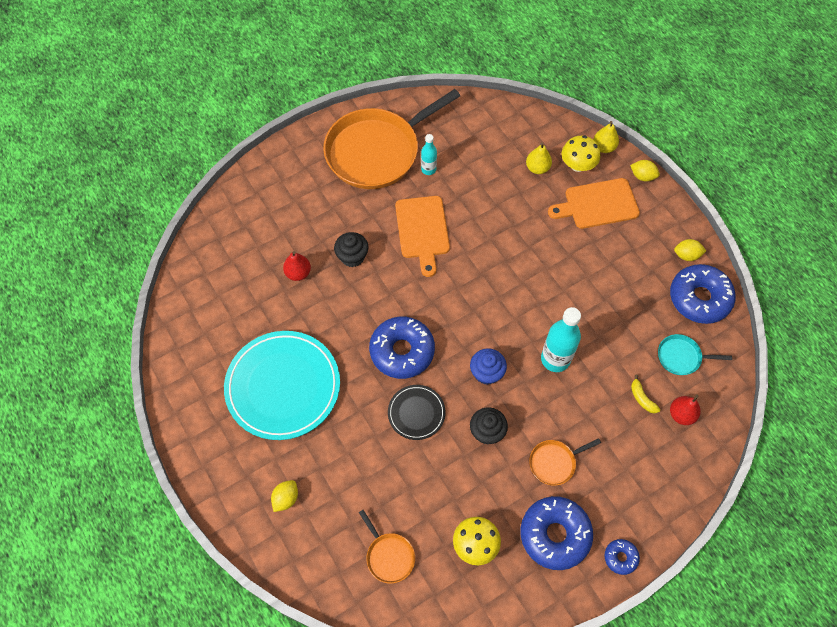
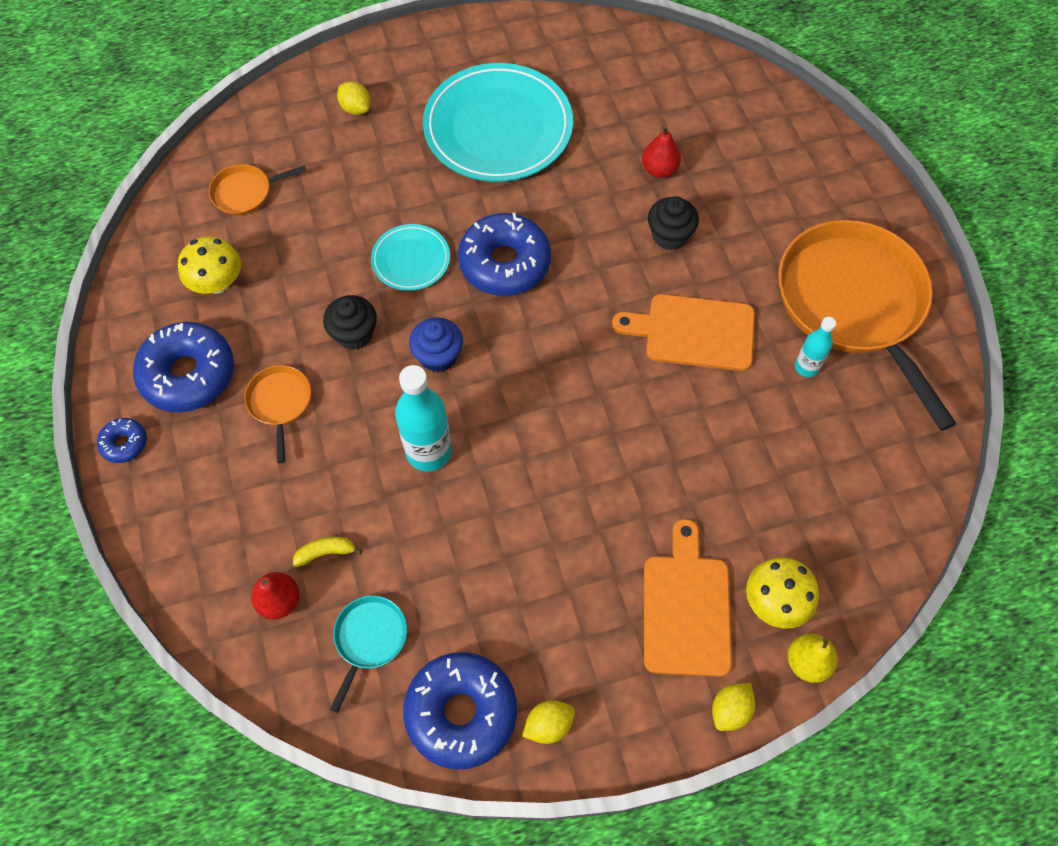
camera: 105 degrees right, 0 degrees up
black plate [388,385,446,440] -> turquoise plate [371,224,450,291]
yellow pear [526,143,552,174] -> none
yellow lemon [674,239,706,261] -> yellow lemon turned 45 degrees clockwise [522,700,575,744]

